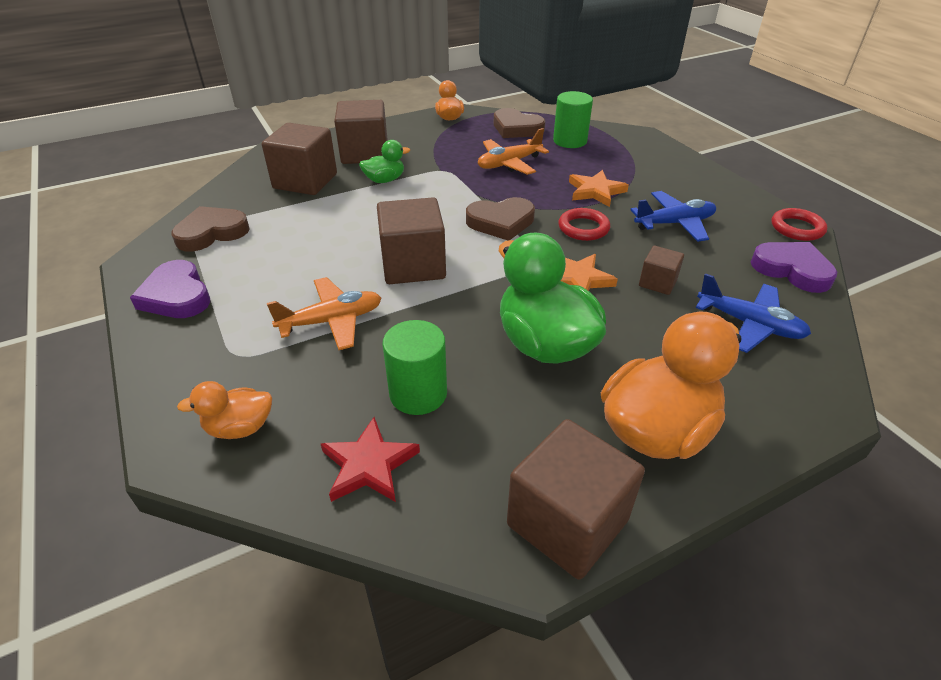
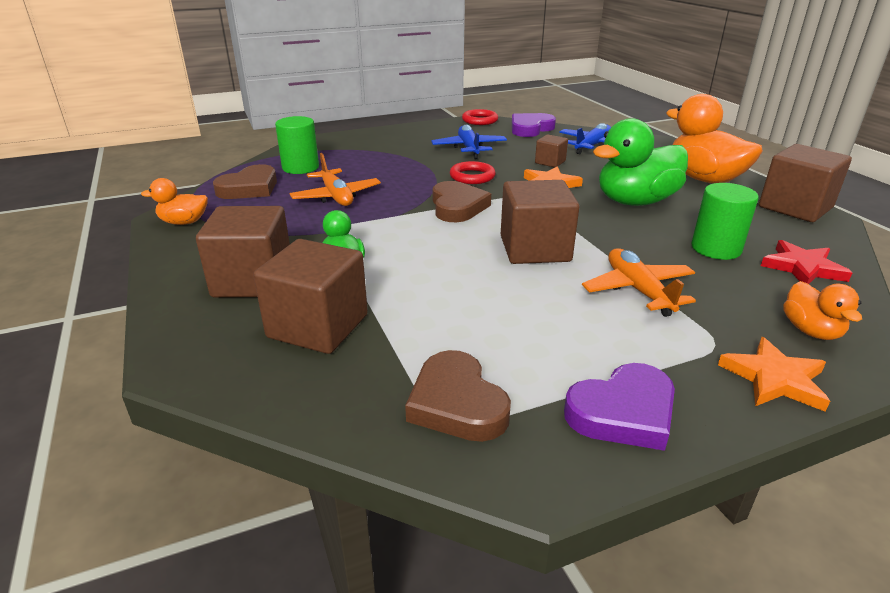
camera: 85 degrees left, 10 degrees down
orange star [569,170,629,207] -> orange star moved to [718,337,830,412]

